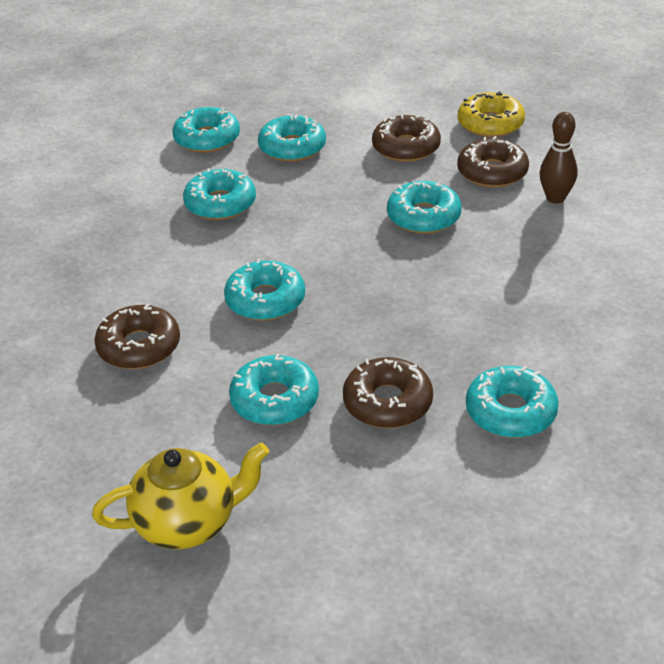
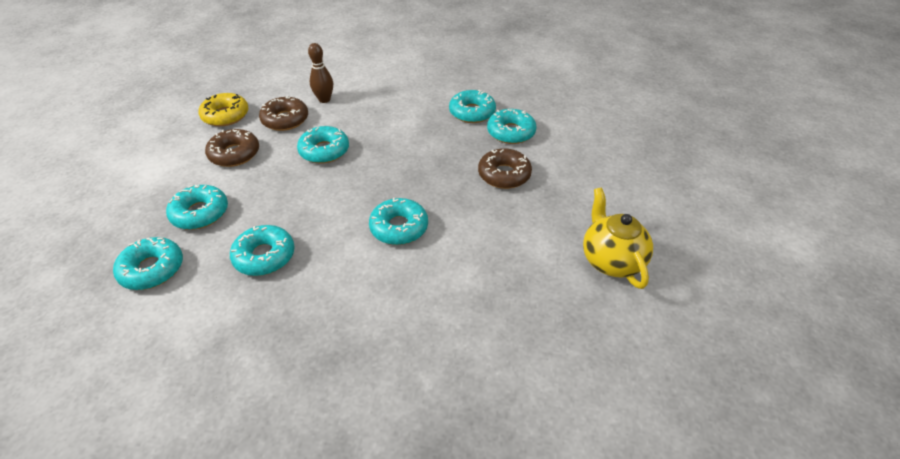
camera: 90 degrees left, 5 degrees up
brown donut [94,304,180,369] -> none
turquoise donut [229,354,319,425] -> turquoise donut moved to [449,90,496,123]

